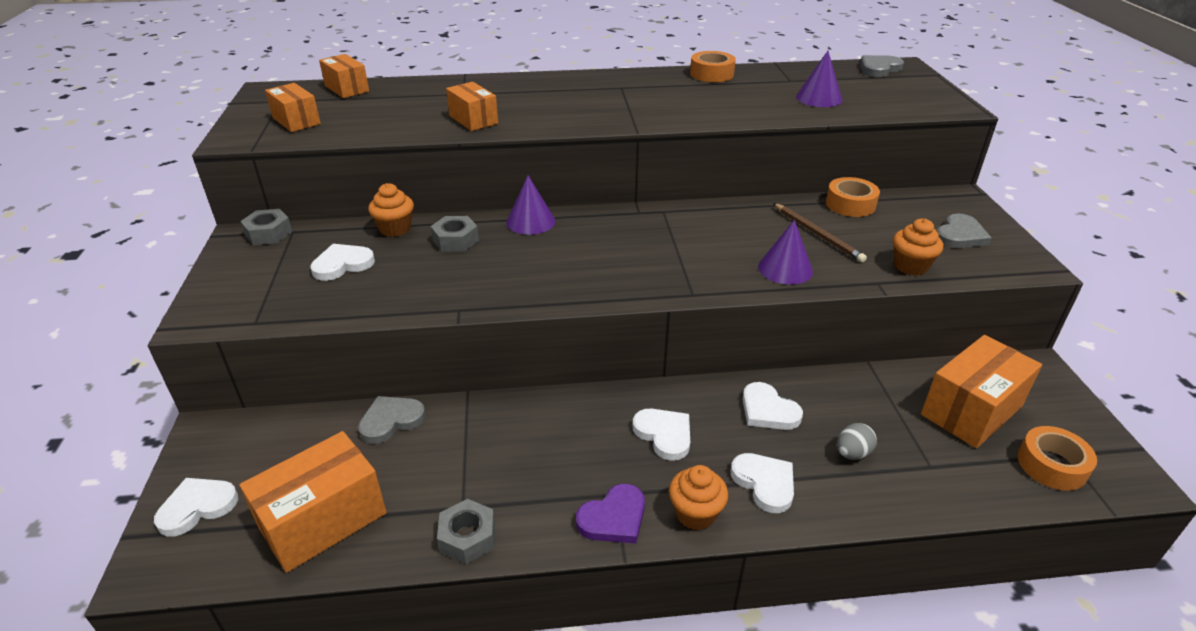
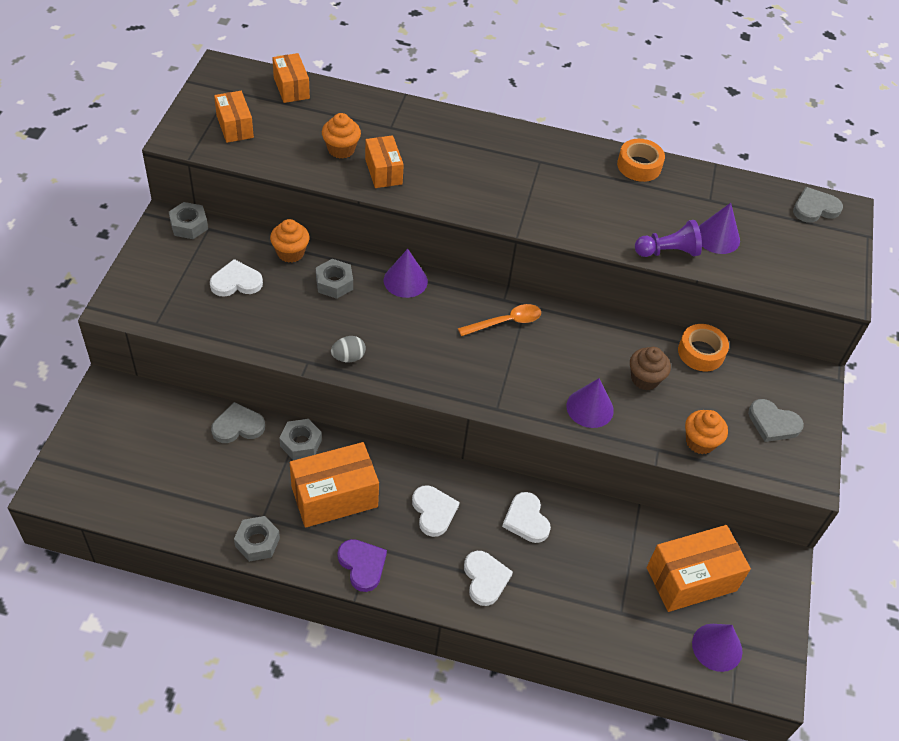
camera: 15 degrees right, 15 degrees up
white heart [154,478,238,537] -> none
orange box [239,431,387,573] -> orange box moved to [290,442,379,528]
purple heart [576,484,645,543] -> purple heart turned 105 degrees counterclockwise [338,539,387,592]
orange cupcake [669,465,728,530] -> orange cupcake moved to [322,113,361,159]
brown pencil [773,203,867,263] -> brown cupcake [630,347,671,390]
grey egg [837,423,877,460] -> grey egg moved to [331,336,366,362]
grey heart [937,214,991,248] -> grey heart turned 60 degrees clockwise [748,399,804,442]
orange tape [1017,426,1097,491] -> purple cone [692,624,743,672]
none -> grey nut [279,419,322,460]
none -> orange spoon [458,304,541,336]
none -> purple pawn [635,220,702,257]

